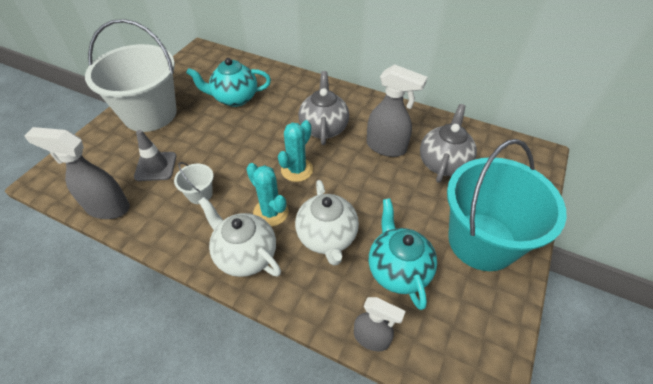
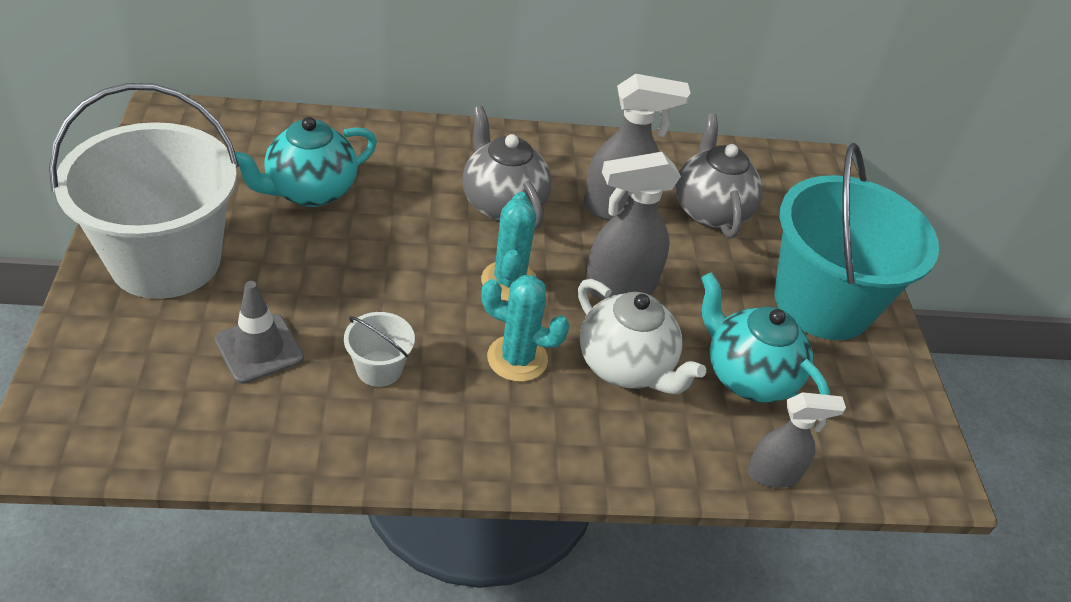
camera: 35 degrees left, 5 degrees down
grey spray bottle [24,127,130,219] -> grey spray bottle moved to [585,152,681,300]
white teapot [198,197,281,277] -> none

